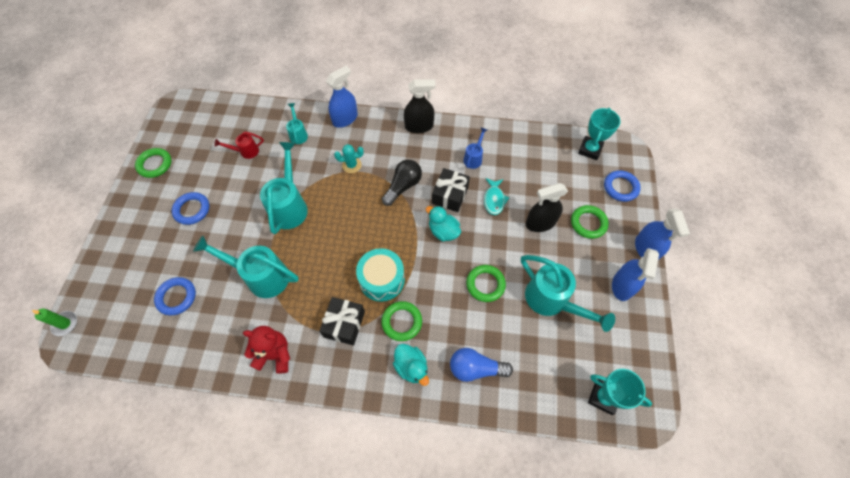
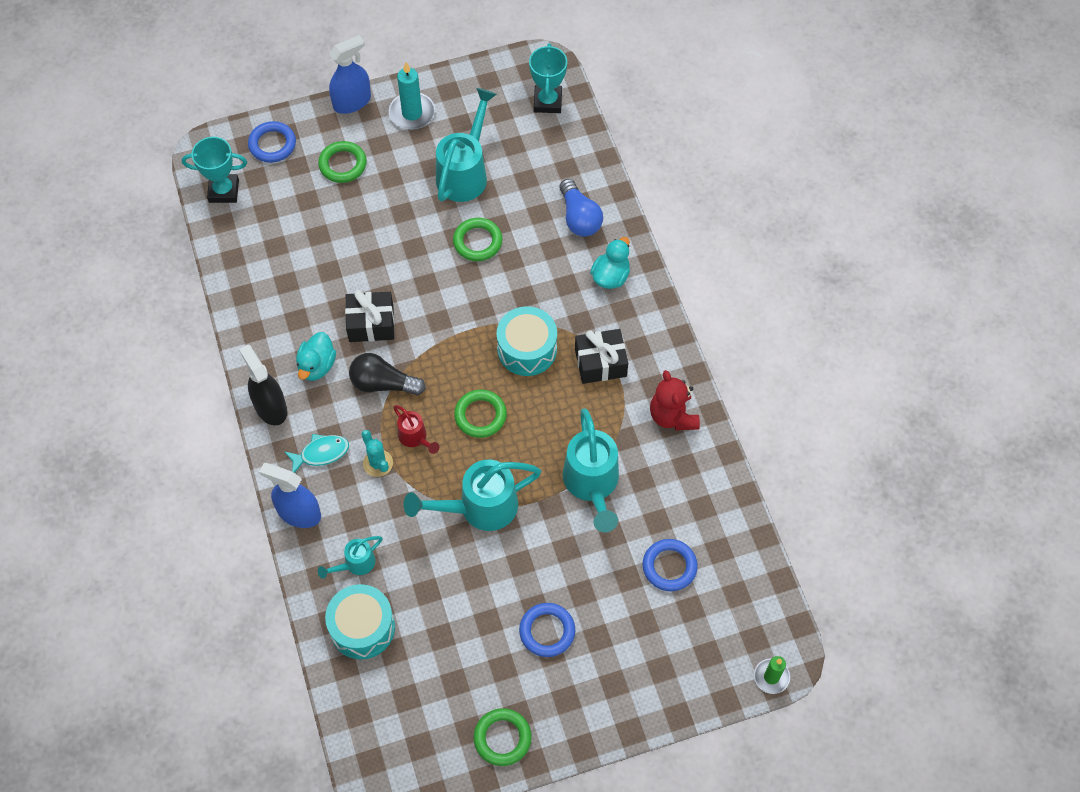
camera: 115 degrees left, 0 degrees up
red watering can [214,132,264,159] -> red watering can moved to [393,405,439,454]
green ring [381,301,422,341] -> green ring moved to [454,389,507,438]
turquoise duck [426,206,461,241] -> turquoise duck moved to [296,332,336,381]
blue watering can [464,128,487,169] -> none
turquoise fish [484,178,509,215] -> turquoise fish moved to [285,434,349,473]
black spray bottle [526,183,568,232] -> none
blue spray bottle [612,248,659,301] -> turquoise candle [389,62,435,130]
none -> turquoise drum [325,584,395,659]

